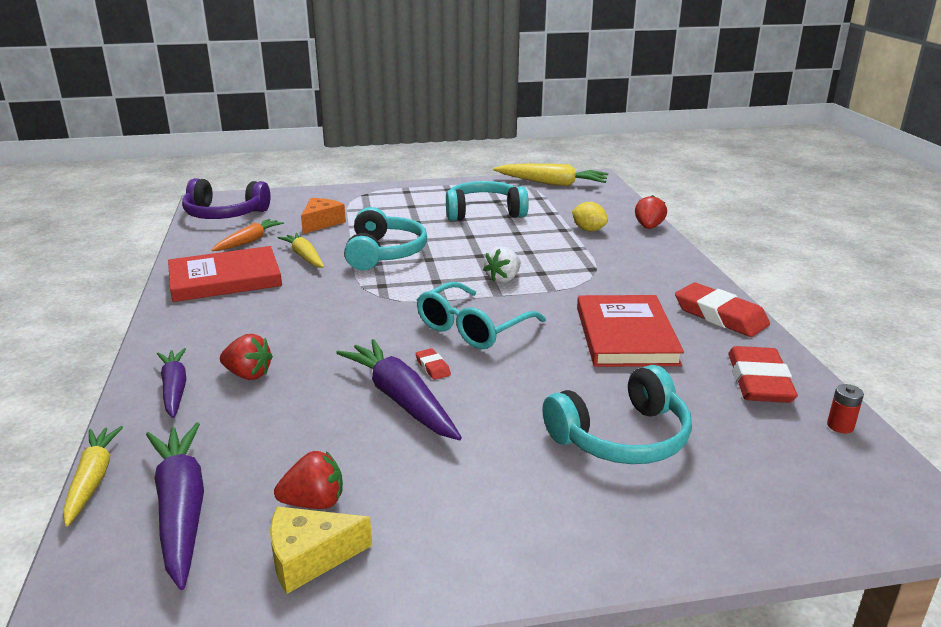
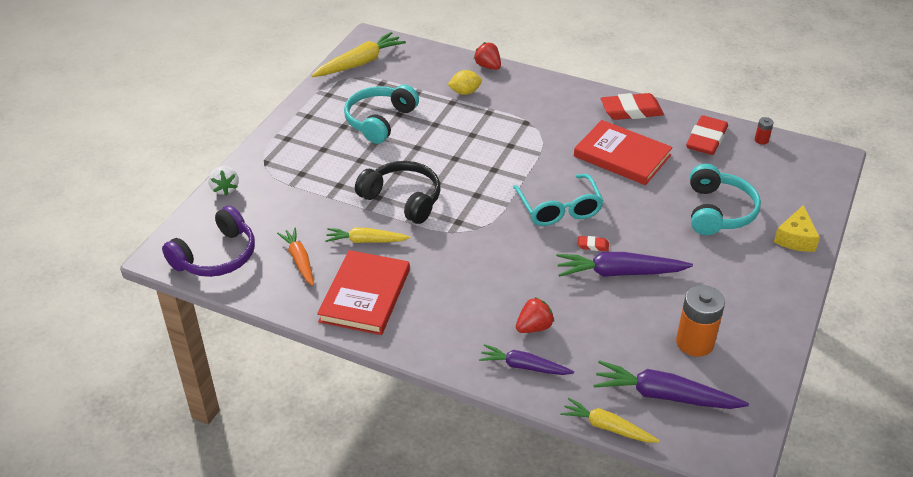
camera: 55 degrees left, 15 degrees up
yellow cheese [270,506,372,594] -> yellow cheese moved to [774,205,820,252]
red strawberry [274,451,343,509] -> orange battery [676,285,725,357]
orange cheese [301,198,346,234] -> none
turquoise headphones [344,207,427,270] -> black headphones [355,161,440,224]
white strawberry [483,246,521,283] -> white strawberry moved to [208,166,239,196]
red eraser [728,346,798,403] -> red eraser turned 75 degrees clockwise [686,115,728,155]

